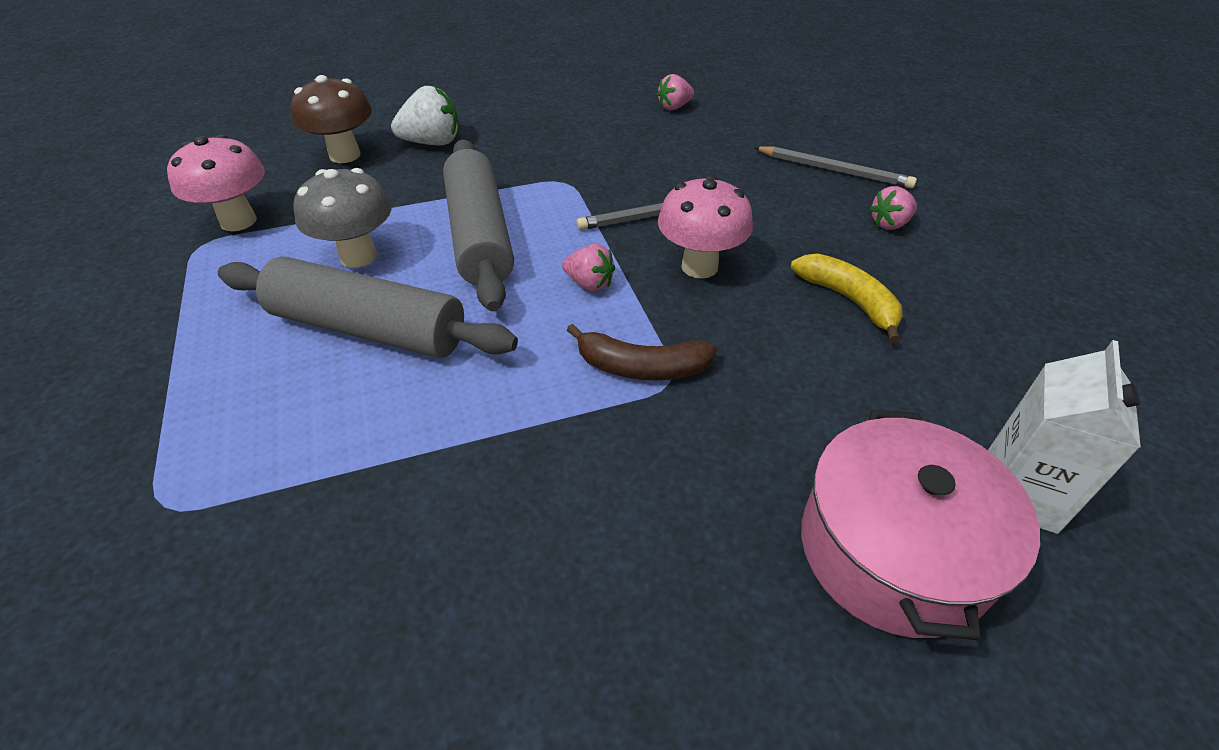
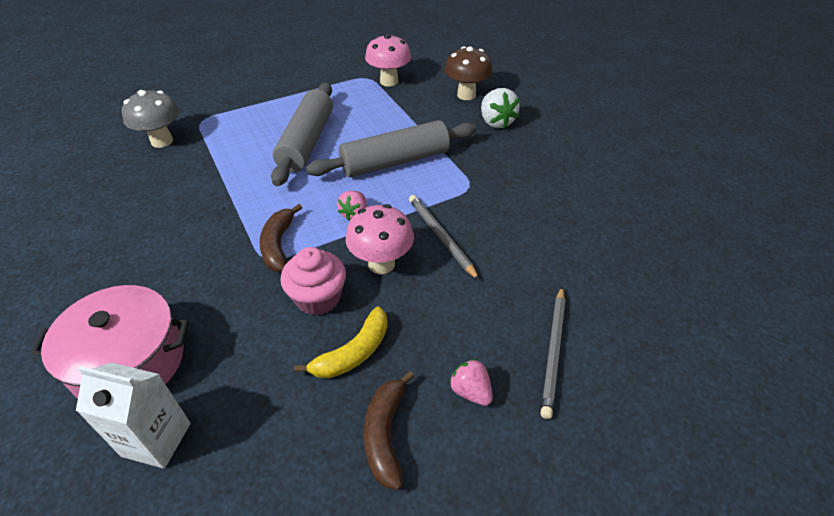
camera: 80 degrees right, 0 degrees up
grey mushroom [294,168,392,268] -> grey mushroom moved to [122,90,179,148]
pink strawberry [657,74,694,110] -> none
none -> pink cupcake [280,247,346,315]
none -> brown banana [364,371,414,490]

